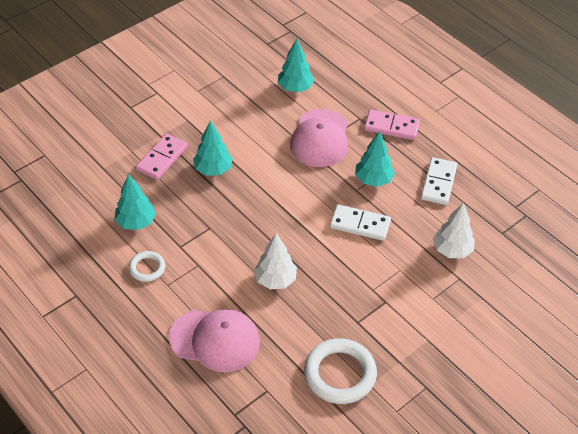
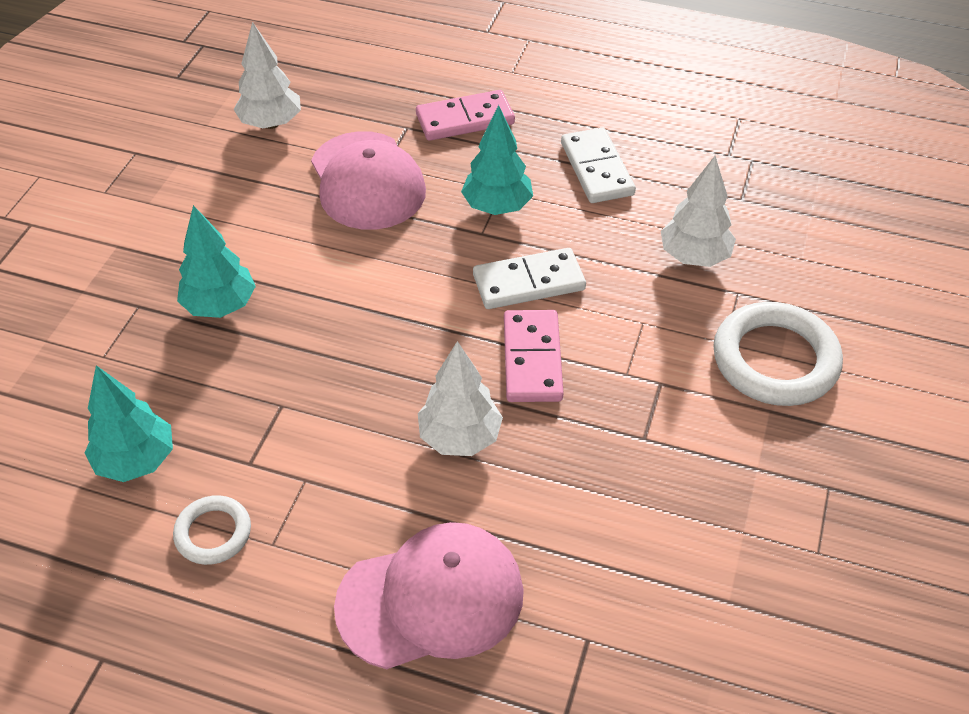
camera: 30 degrees left, 0 degrees up
pink domino [136,133,188,180] -> pink domino moved to [504,310,564,402]
turquoise tree [278,39,314,92] -> white tree [233,22,301,129]
white ring [304,338,377,404] -> white ring moved to [713,302,843,406]

